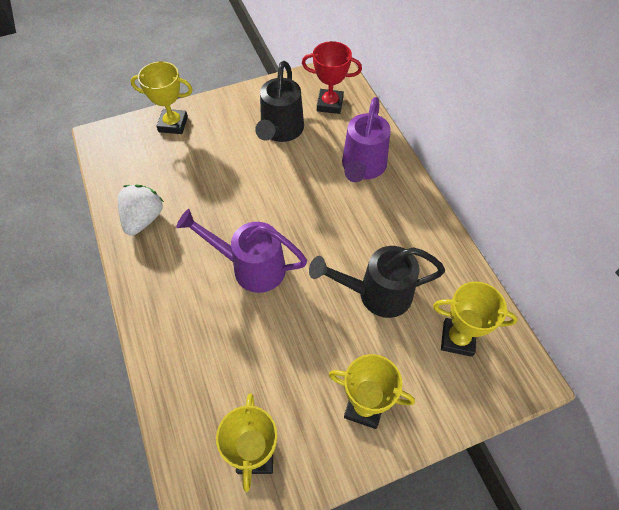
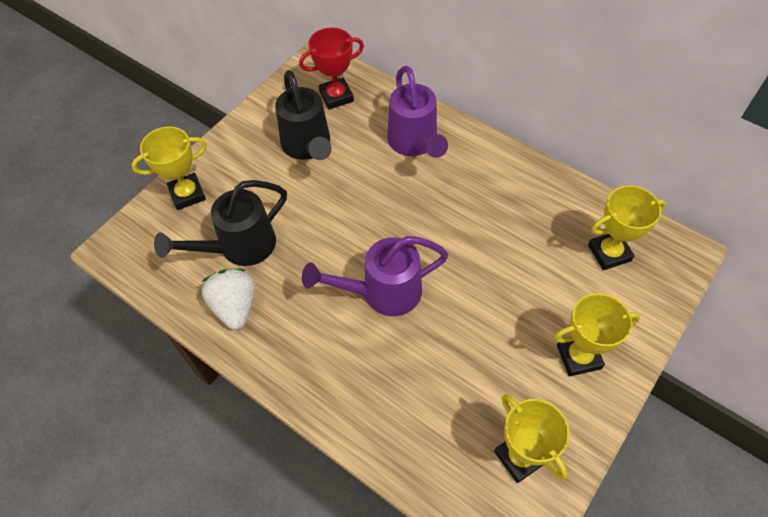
camera: 30 degrees left, 0 degrees up
black watering can [309,246,445,318] -> black watering can moved to [154,180,287,266]

